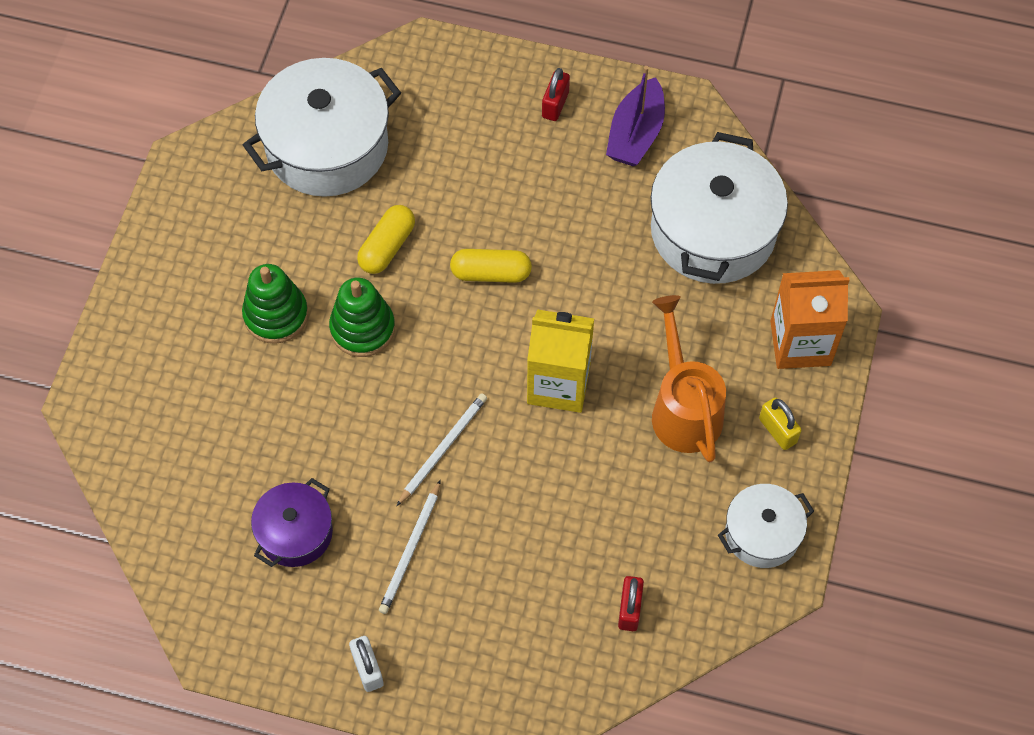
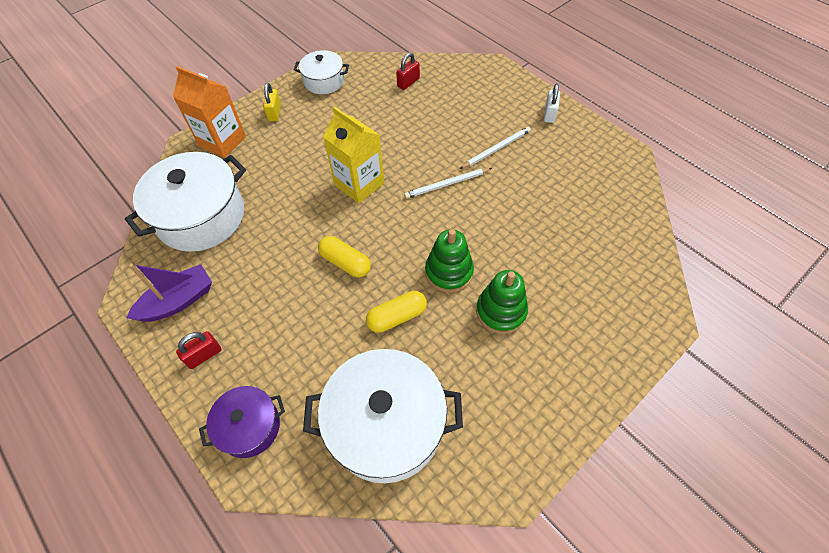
camera: 145 degrees left, 5 degrees down
purple pot [251,478,333,567] -> purple pot moved to [199,386,285,458]
orange watering can [652,295,726,463] -> none

